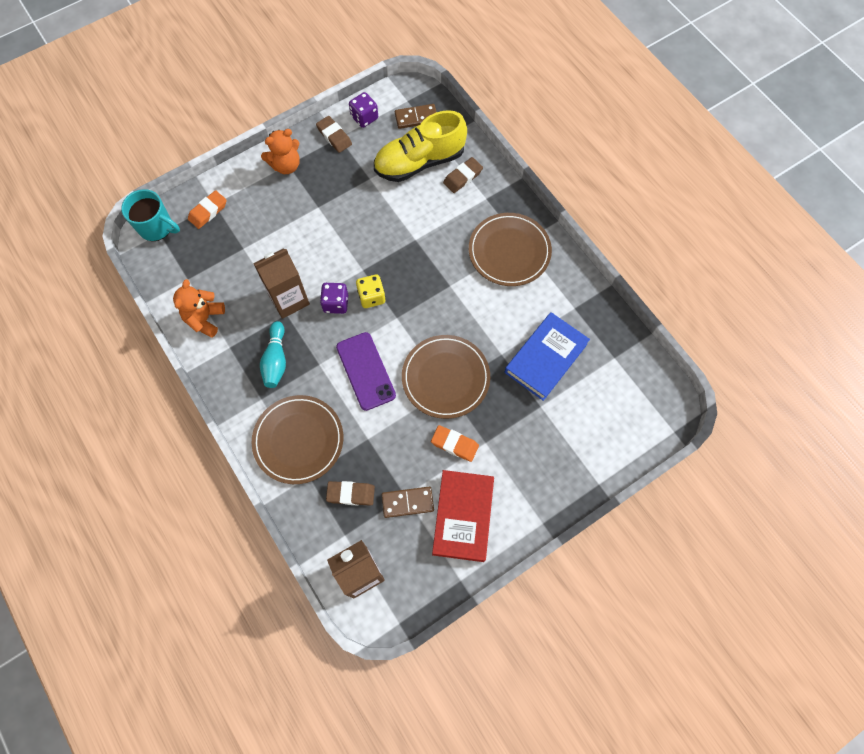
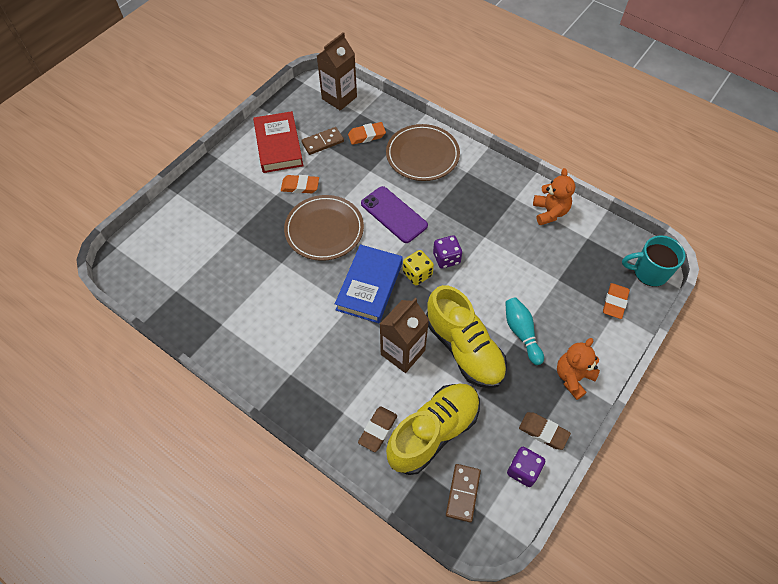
camera: 160 degrees right, 10 degrees down
brown carton [253,248,310,319] -> brown carton moved to [380,298,429,373]
turquoise bowling pin [260,321,286,388] -> turquoise bowling pin moved to [505,297,544,365]
brown eraser [326,481,375,506] -> orange eraser [348,122,386,145]
brown domino [395,104,436,129] -> brown domino turned 45 degrees counterclockwise [446,464,481,522]
brown plate [469,213,552,286] -> none
blue book [505,312,590,401] -> blue book moved to [335,244,403,323]
none -> yellow shoe [426,285,507,389]

